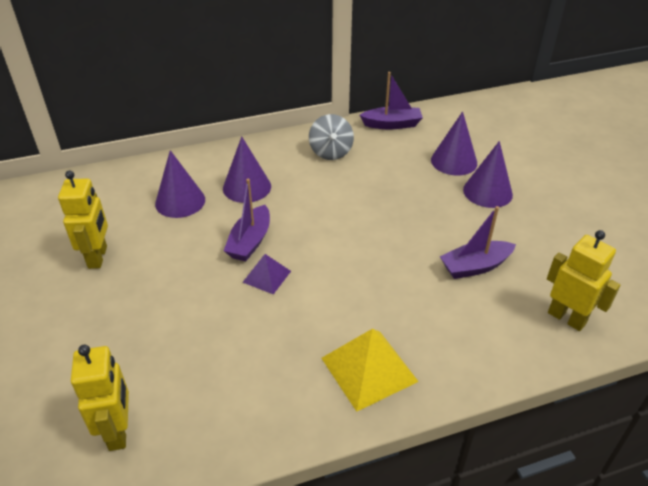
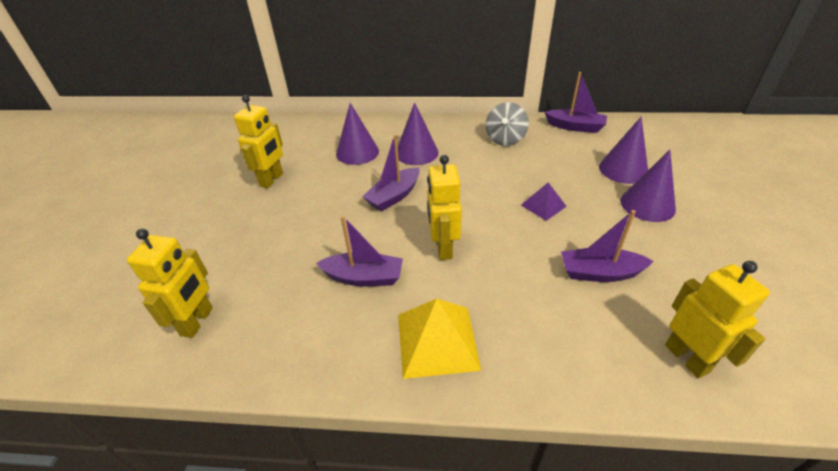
camera: 25 degrees right, 0 degrees up
purple pyramid [243,254,291,294] -> purple pyramid moved to [521,182,567,221]
none -> purple boat [316,216,403,286]
none -> yellow robot [427,155,462,260]

